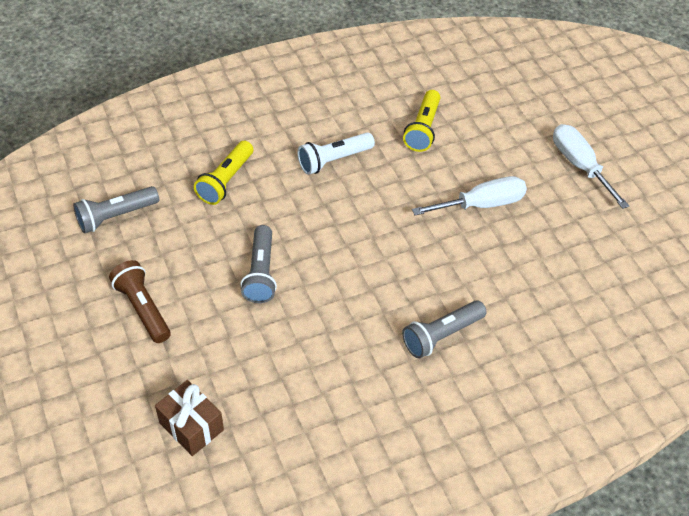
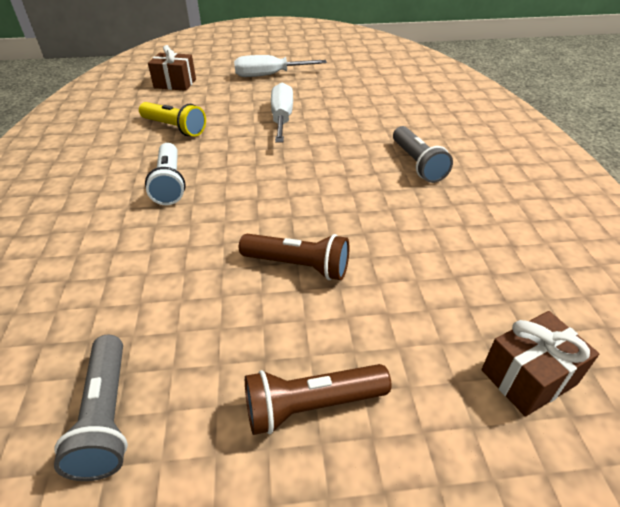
camera: 70 degrees left, 10 degrees down
yellow flashlight [194,141,253,205] -> none
grey flashlight [240,225,277,303] -> brown flashlight [239,234,349,280]
none -> brown gift [148,45,196,91]

